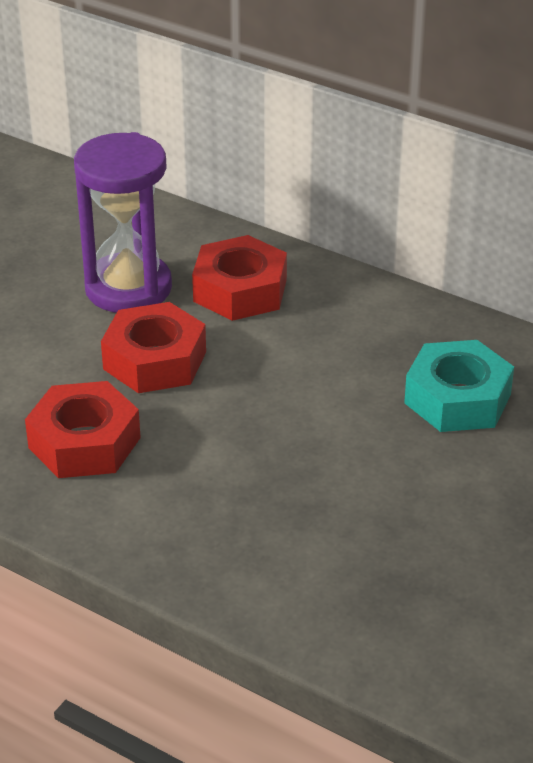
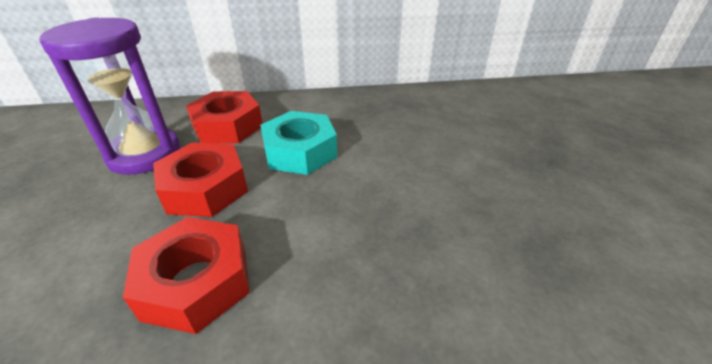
camera: 40 degrees left, 0 degrees up
turquoise nut [404,340,514,432] -> turquoise nut moved to [260,111,337,175]

